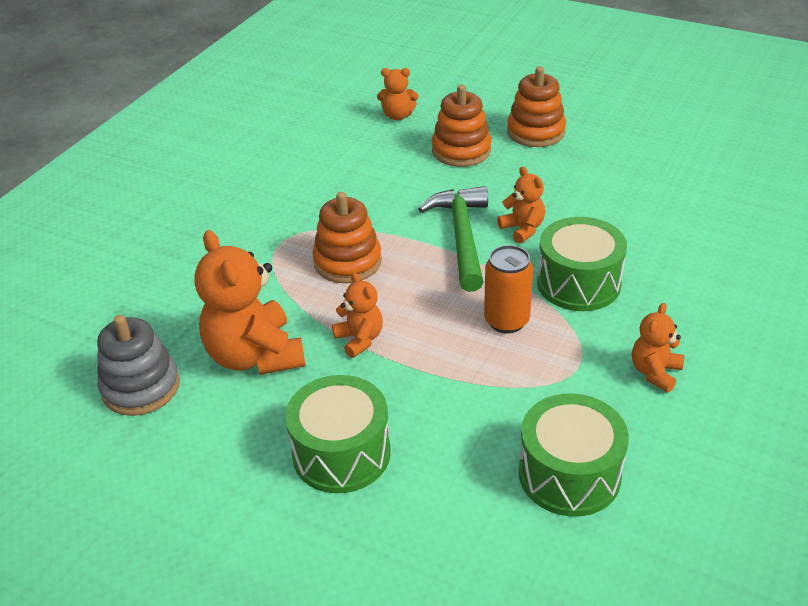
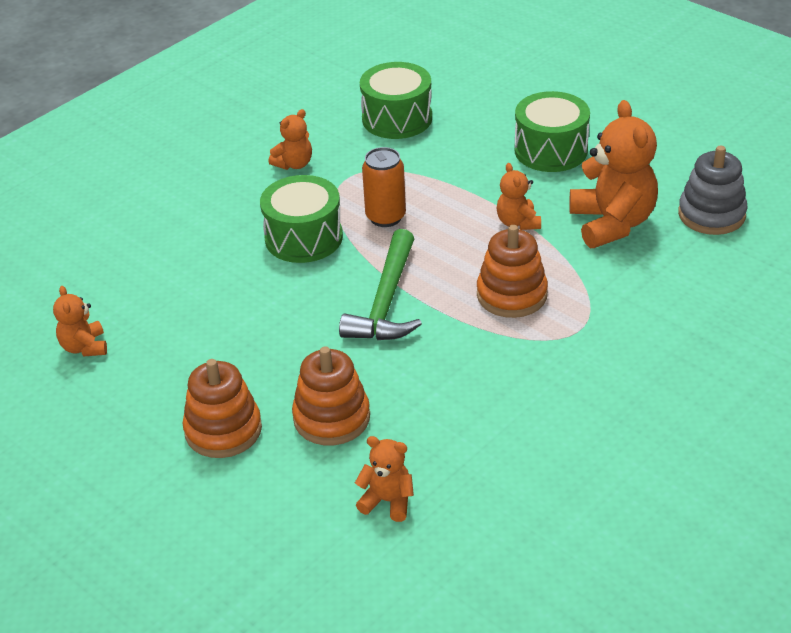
camera: 165 degrees left, 0 degrees up
orange teddy bear [497,166,545,244] -> orange teddy bear moved to [53,286,107,357]

